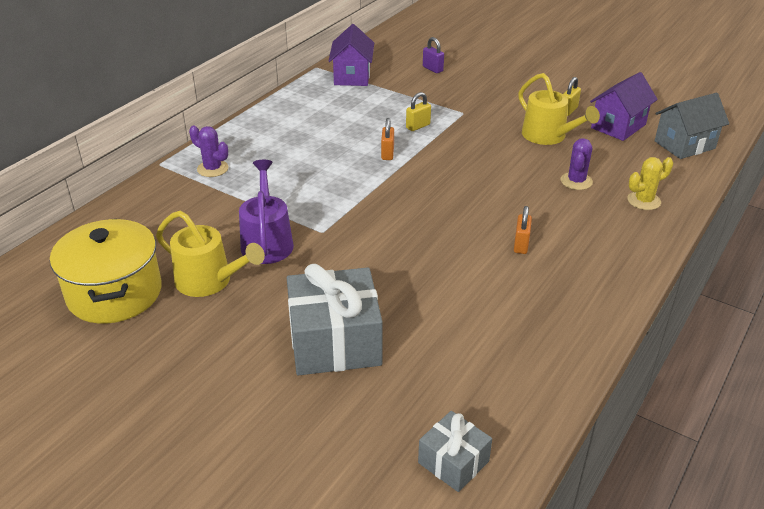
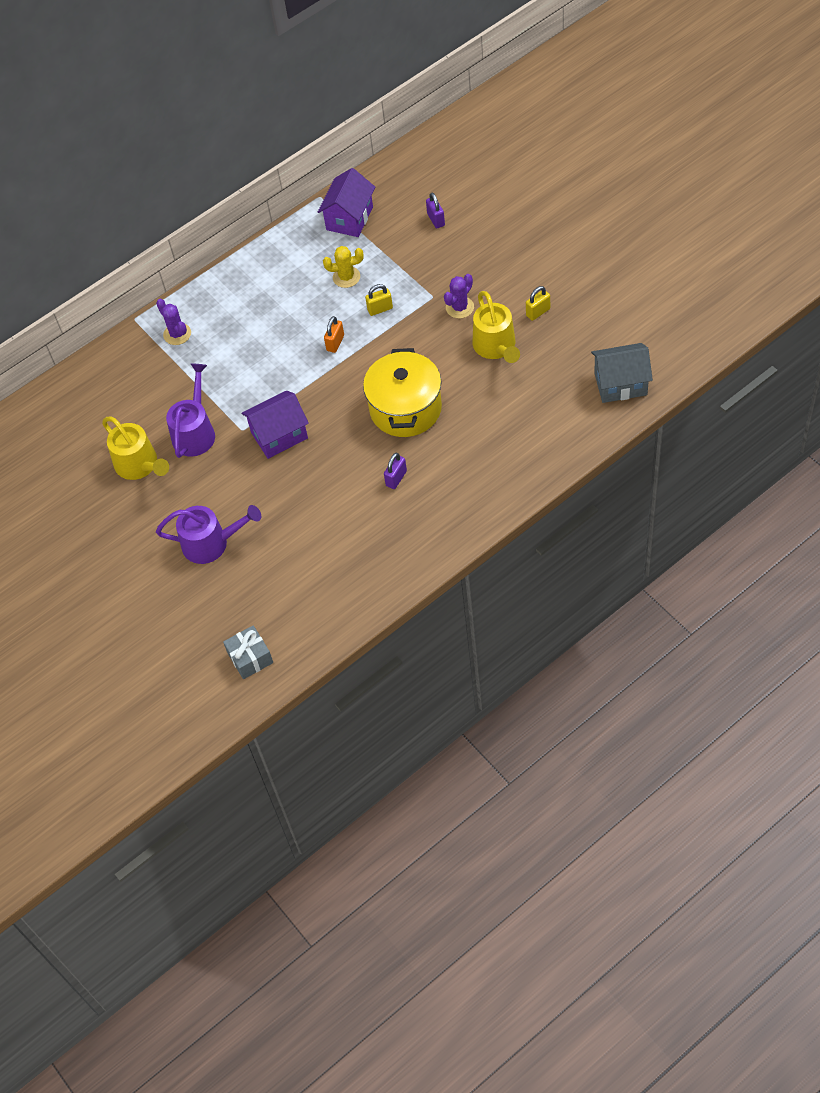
camera: 25 degrees right, 20 degrees up
yellow pot [50,219,162,324] -> yellow pot moved to [363,348,442,437]
grey gift [287,264,383,375] -> purple watering can [156,505,261,564]
orange padlock [514,206,532,254] -> purple padlock [384,453,407,489]
purple cactus [561,138,593,190] -> purple cactus moved to [444,274,474,319]
purple house [590,72,658,141] -> purple house moved to [242,391,309,459]
yellow cactus [628,157,673,210] -> yellow cactus moved to [323,246,364,288]

